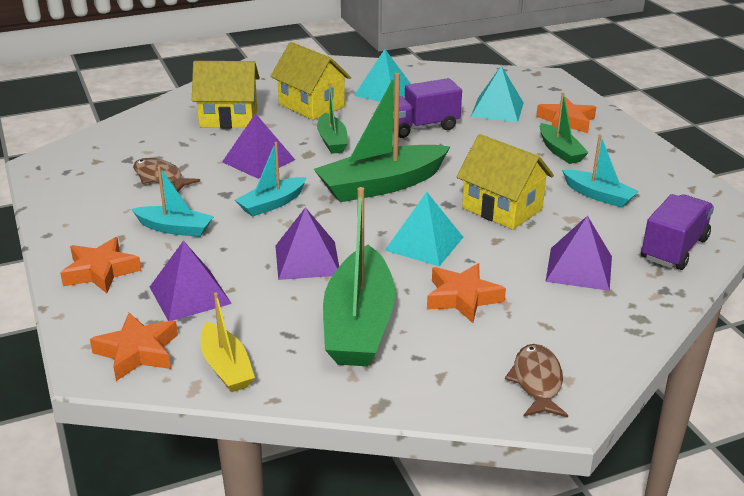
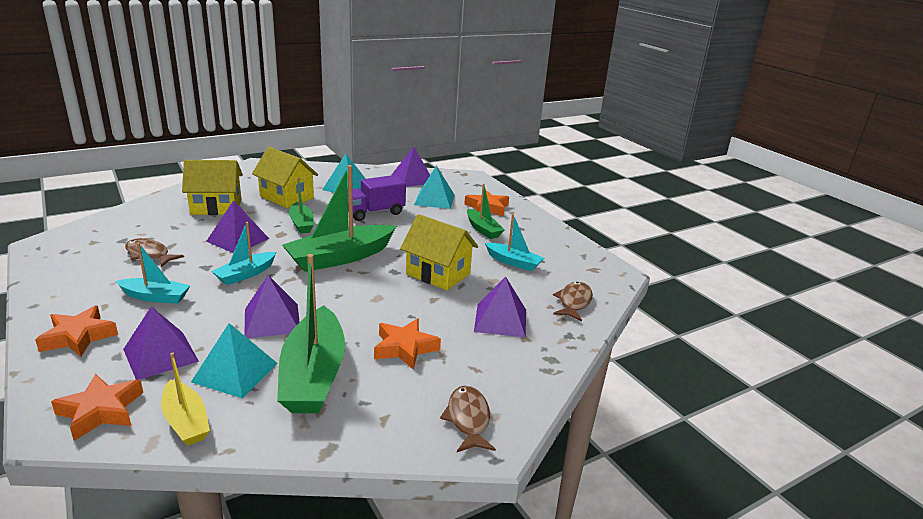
camera: 10 degrees left, 5 degrees down
turquoise pyramid [385,192,463,266] -> turquoise pyramid moved to [191,323,278,398]
purple truck [641,194,714,270] -> brown fish [553,282,593,321]
none -> purple pyramid [392,147,430,187]

